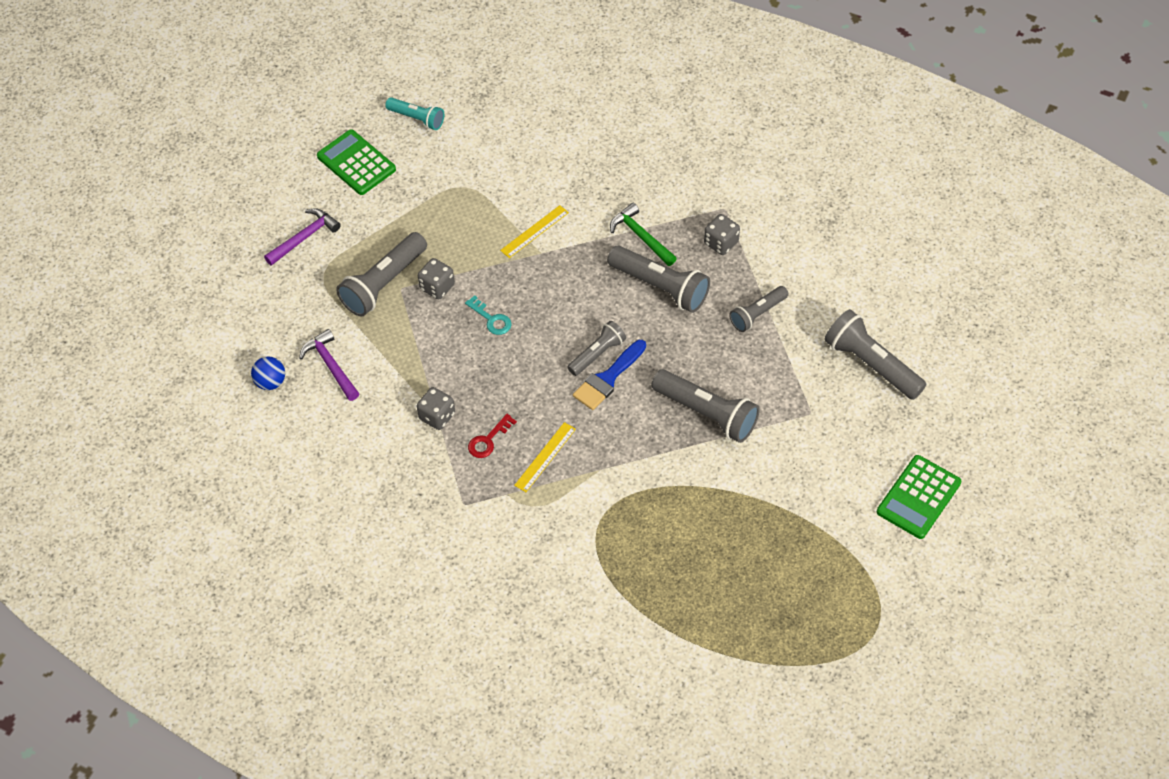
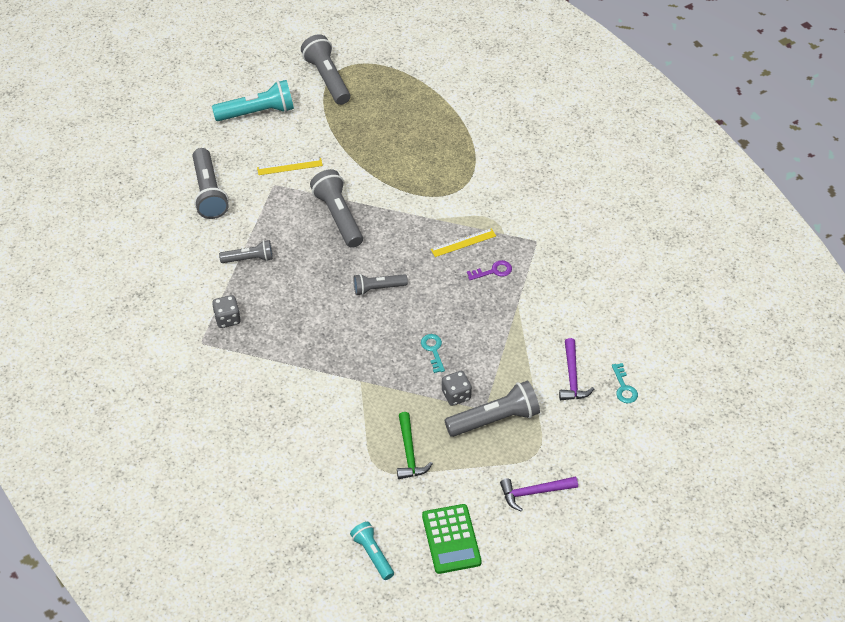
camera: 150 degrees left, 5 degrees down
blue ball [251,357,285,390] -> turquoise key [612,363,638,403]
grey dice [417,387,455,430] -> none
red key [468,414,517,458] -> purple key [467,260,512,280]
yellow ruler [500,205,569,258] -> yellow ruler moved to [257,158,323,175]
blue brush [573,340,646,410] -> none
grey flashlight [607,246,710,313] -> grey flashlight moved to [301,34,350,105]
green hammer [610,203,677,266] -> green hammer moved to [397,412,433,479]
green calculator [877,455,961,539] -> turquoise flashlight [212,80,294,121]

